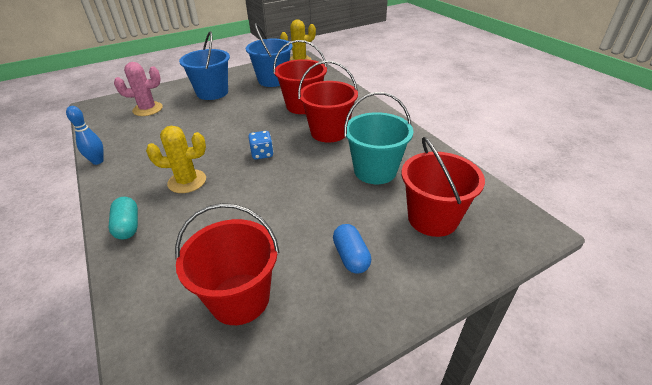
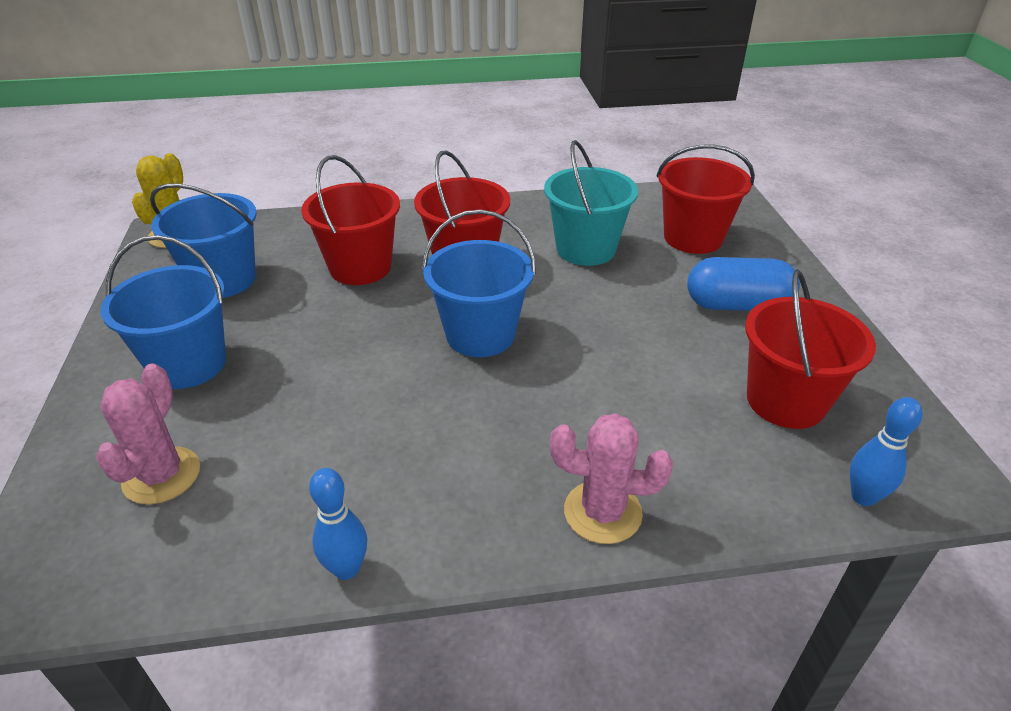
camera: 70 degrees left, 0 degrees up
turquoise capsule [109,197,138,239] -> pink cactus [550,413,673,544]
yellow cactus [146,126,206,193] -> none
blue dice [248,131,274,160] -> blue bucket [422,209,536,357]
blue capsule [333,224,371,274] -> blue capsule [687,257,800,311], size x1.55
none -> blue bowling pin [850,397,923,506]

